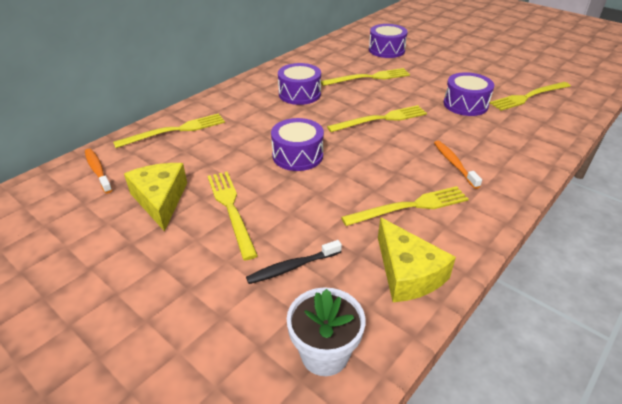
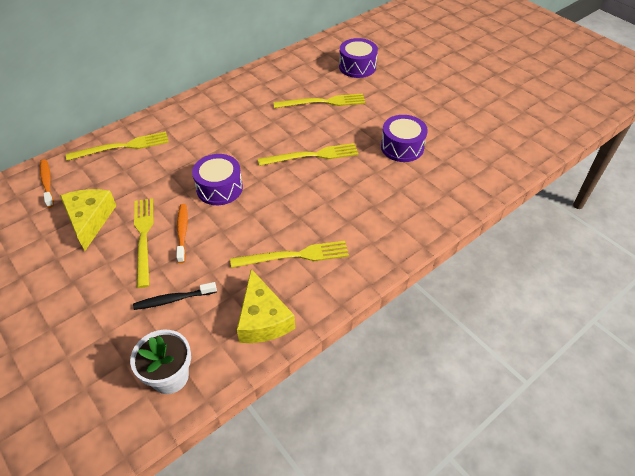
camera: 10 degrees right, 10 degrees up
purple drum [278,63,321,105] -> none
orange toothbrush [434,141,482,189] -> orange toothbrush moved to [176,204,188,263]
yellow fork [489,82,571,111] -> none

